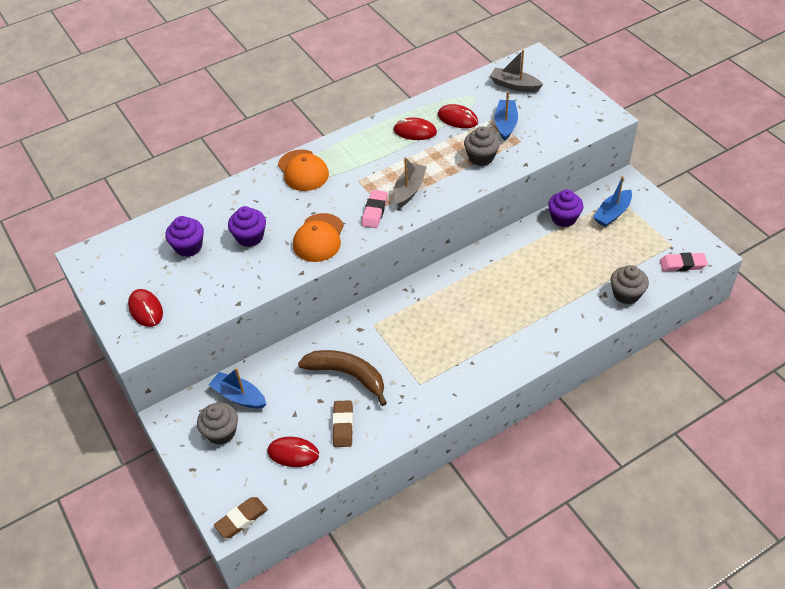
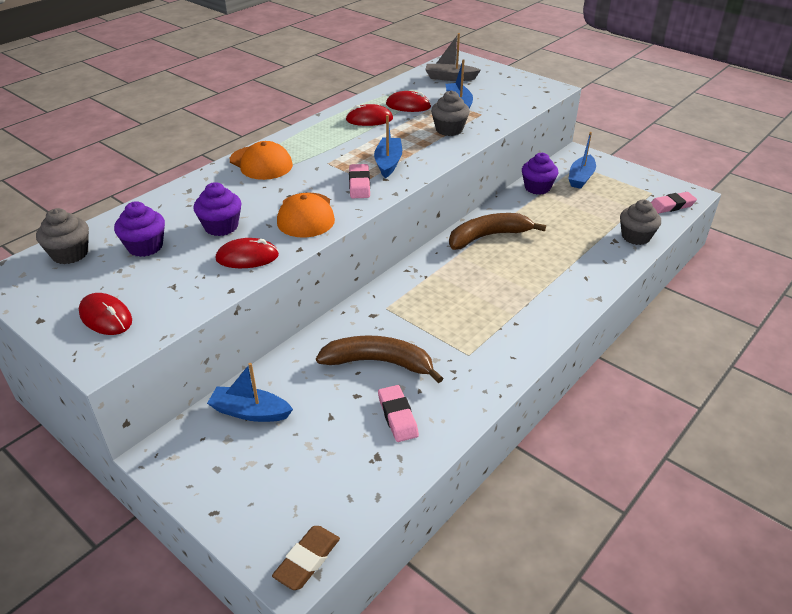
camera: 20 degrees left, 10 degrees down
grey cupcake [197,403,238,445] -> grey cupcake moved to [36,208,89,264]
red mouse [267,437,319,467] -> red mouse moved to [216,238,279,268]
brown eraser [333,400,353,447] -> pink eraser [378,385,419,442]
grey boat [394,157,427,208] -> blue boat [374,115,402,178]
none -> brown banana [449,213,546,250]

